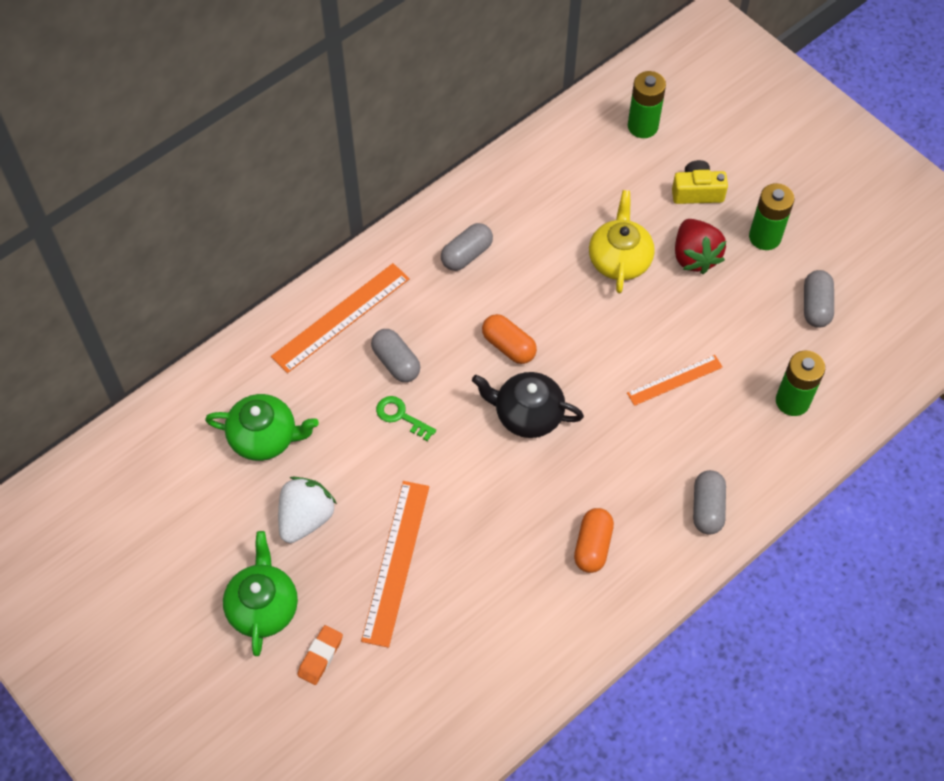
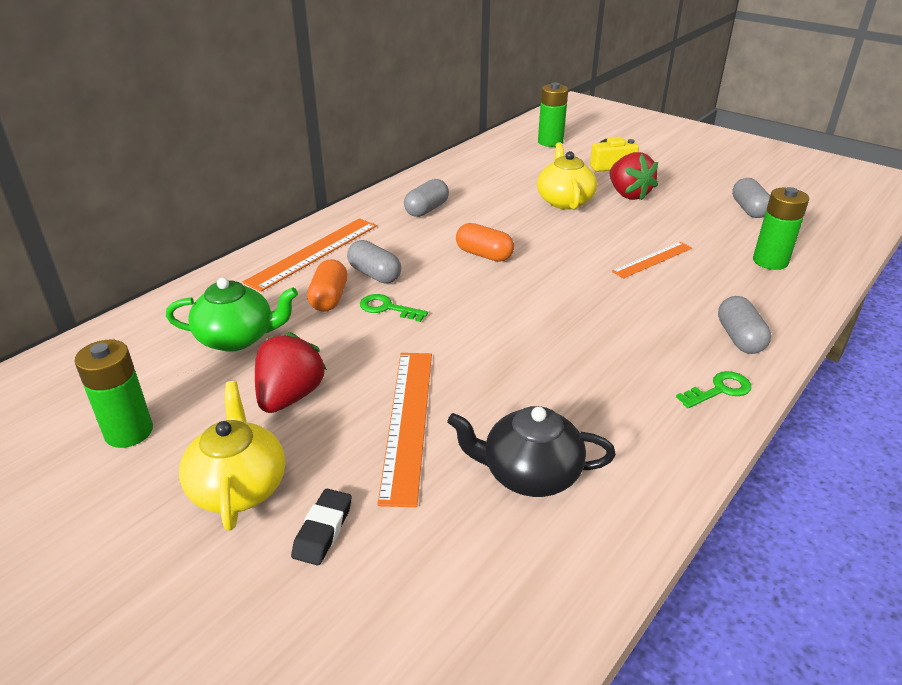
camera: 10 degrees left, 25 degrees down
green teapot [223,531,298,656] -> yellow teapot [179,381,285,531]
white strawberry [278,477,337,543] -> red strawberry [255,332,327,413]
orange eraser [297,625,343,685] -> black eraser [291,489,352,566]
black teapot [472,372,584,438] -> black teapot moved to [447,406,616,497]
orange capsule [574,508,614,573] -> orange capsule moved to [307,259,347,312]
green battery [749,183,794,250] -> green battery moved to [74,340,153,448]
none -> green key [676,371,751,408]

